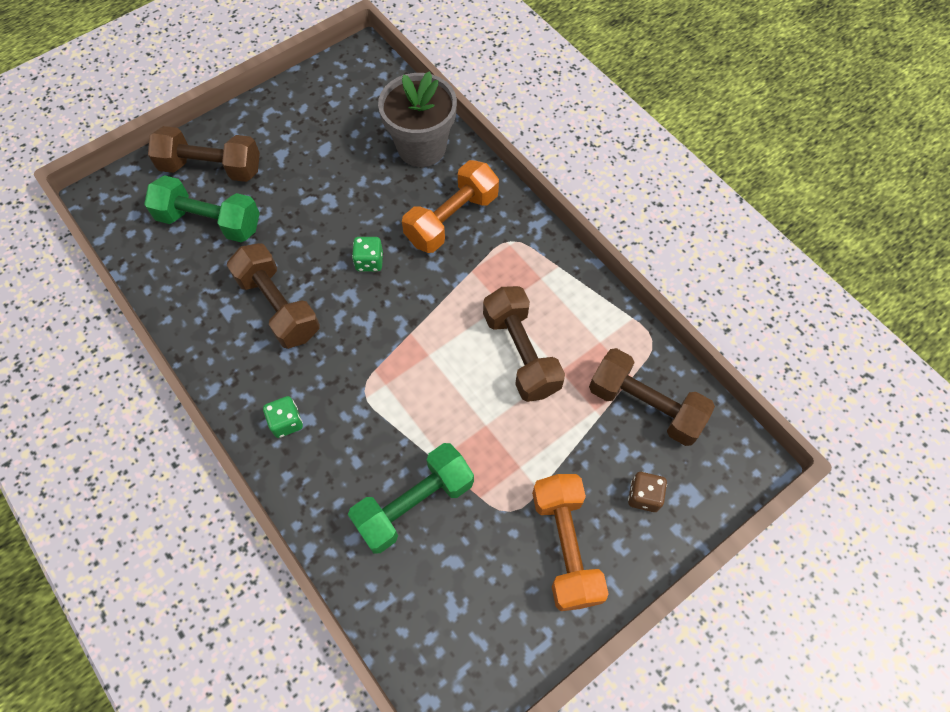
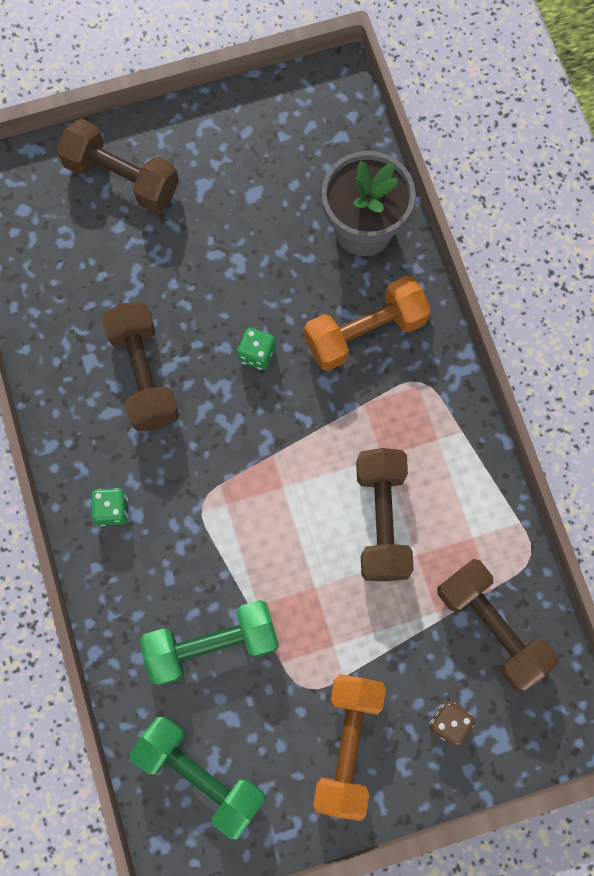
camera: 20 degrees right, 10 degrees up
green dumbbell [144,175,260,242] -> green dumbbell moved to [129,717,266,839]

